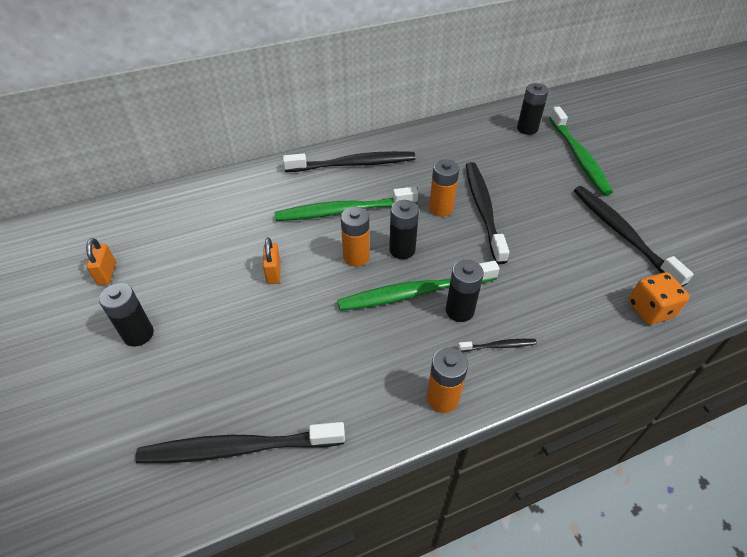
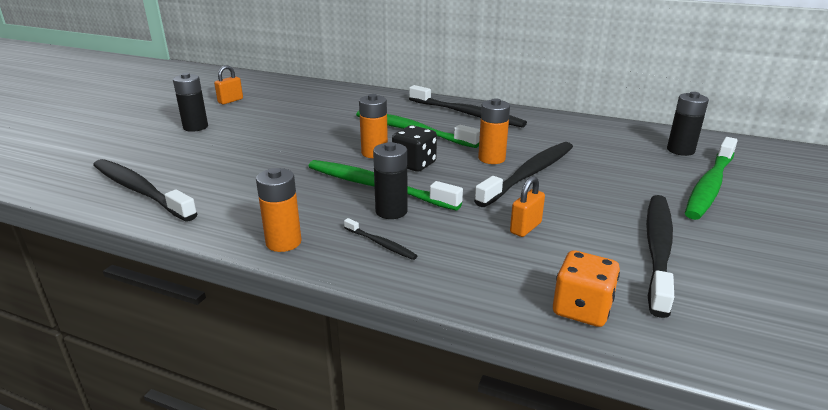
camera: 45 degrees right, 20 degrees down
orange padlock [263,237,281,284] -> orange padlock moved to [510,176,545,237]
black battery [389,200,419,259] -> black dice [392,125,437,172]

